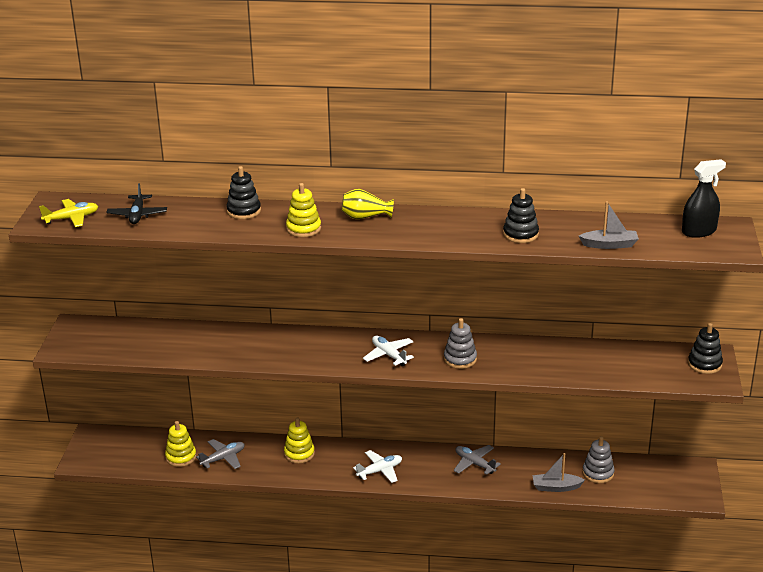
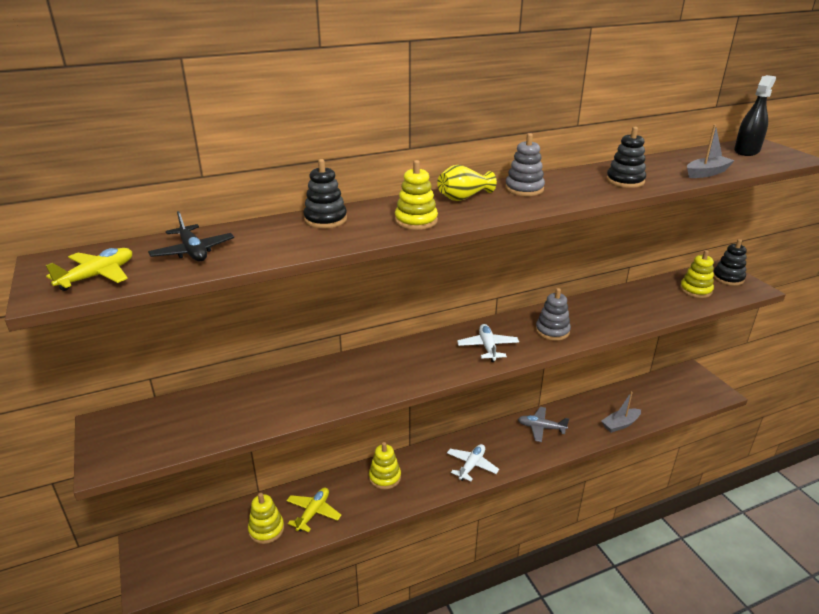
camera: 30 degrees left, 0 degrees up
grey plane [196,439,245,469] -> yellow plane [286,487,341,532]
white plane [363,336,414,366] -> white plane turned 60 degrees clockwise [457,324,519,362]
grey stacking toy [582,436,615,483] -> grey stacking toy moved to [505,133,545,196]
none -> yellow stacking toy [680,250,714,298]

